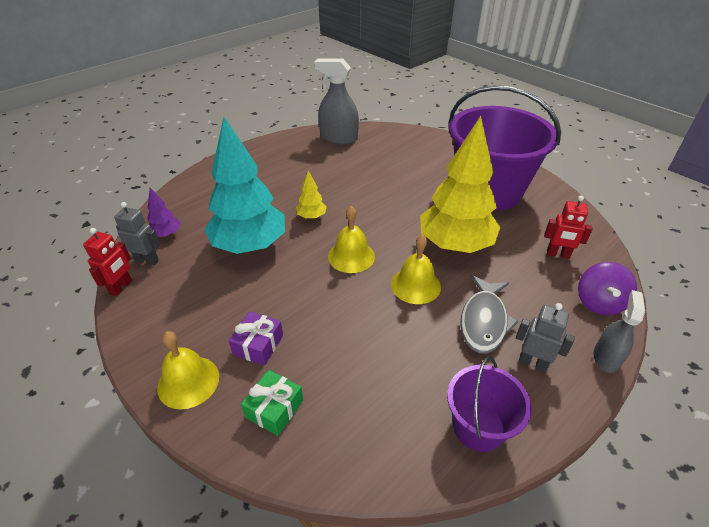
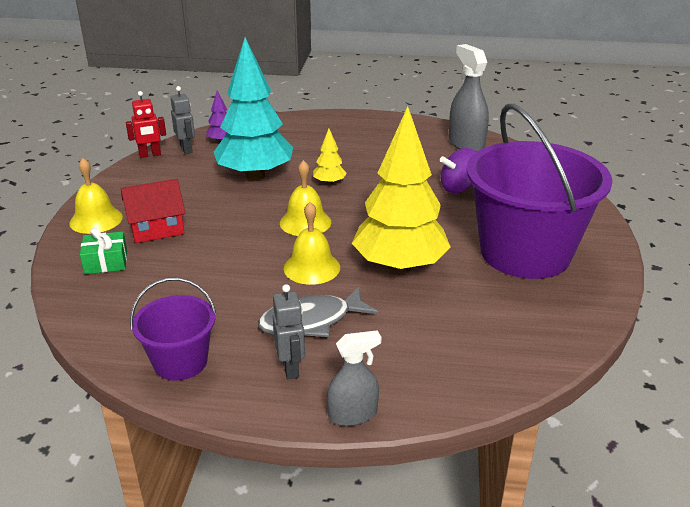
camera: 50 degrees right, 10 degrees down
purple gift [229,311,283,366] -> red house [121,179,186,243]
red robot [544,196,593,259] -> none
purple spinning top [578,262,637,315] -> purple spinning top moved to [440,148,476,193]

